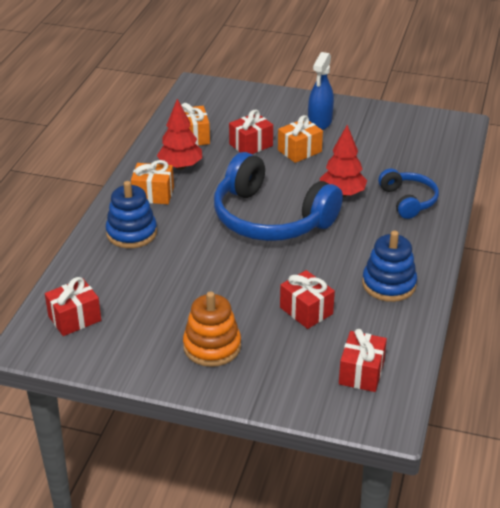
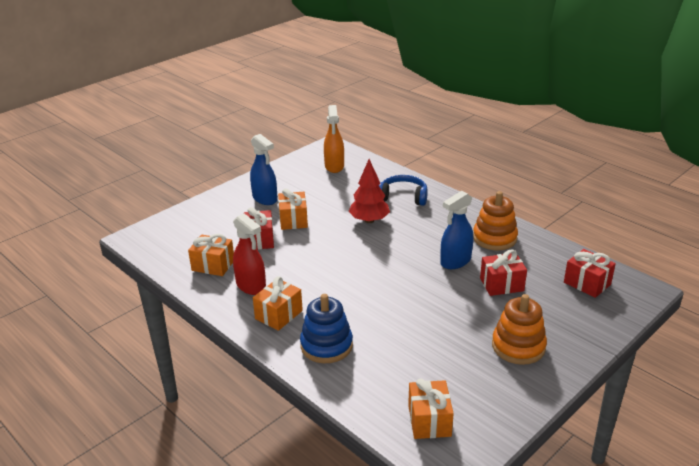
camera: 60 degrees left, 5 degrees down
red gift [45,277,101,336] -> orange gift [408,378,454,439]
red tree [157,99,202,170] -> red spray bottle [233,213,266,295]
blue headphones [214,152,343,241] -> none
blue stacking toy [362,231,417,302] -> orange stacking toy [473,191,518,250]
none -> orange spray bottle [324,105,344,173]
none -> blue spray bottle [440,191,473,269]

